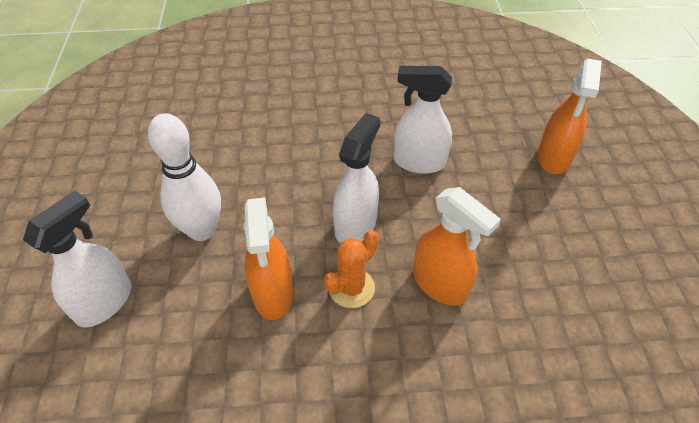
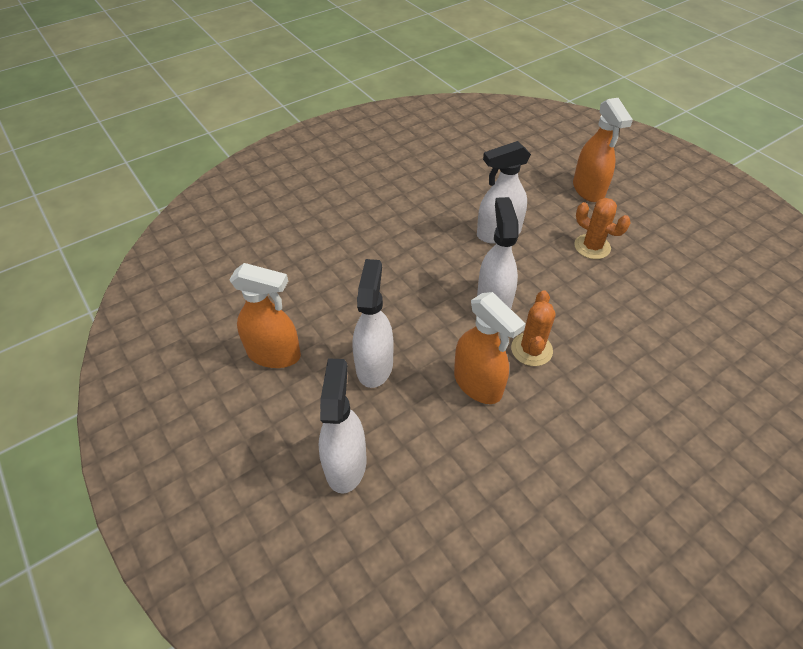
camera: 30 degrees left, 0 degrees up
white bowling pin [148,113,221,241] -> white spray bottle [353,259,394,388]
orange spray bottle [413,187,501,306] -> orange spray bottle moved to [229,263,301,368]
none -> orange cactus [574,198,631,259]

